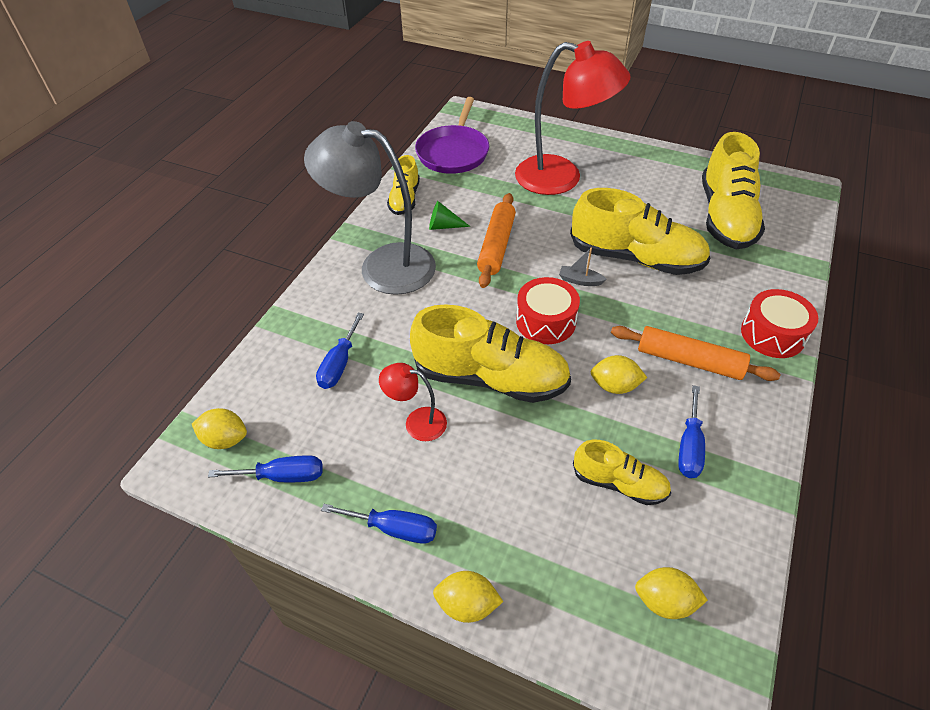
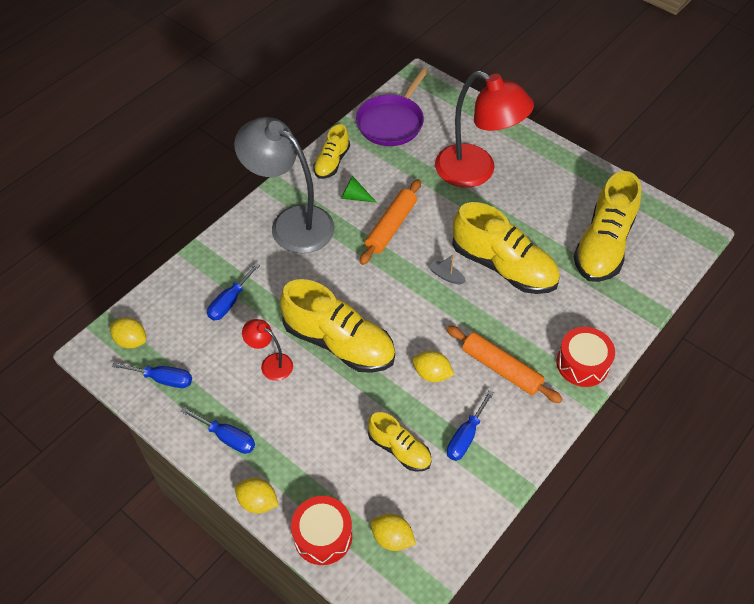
camera: 15 degrees right, 5 degrees up
red drum [516,277,580,344] -> red drum moved to [291,496,352,565]

